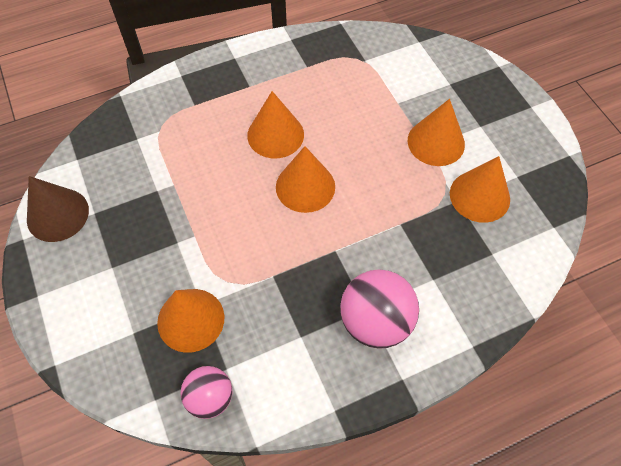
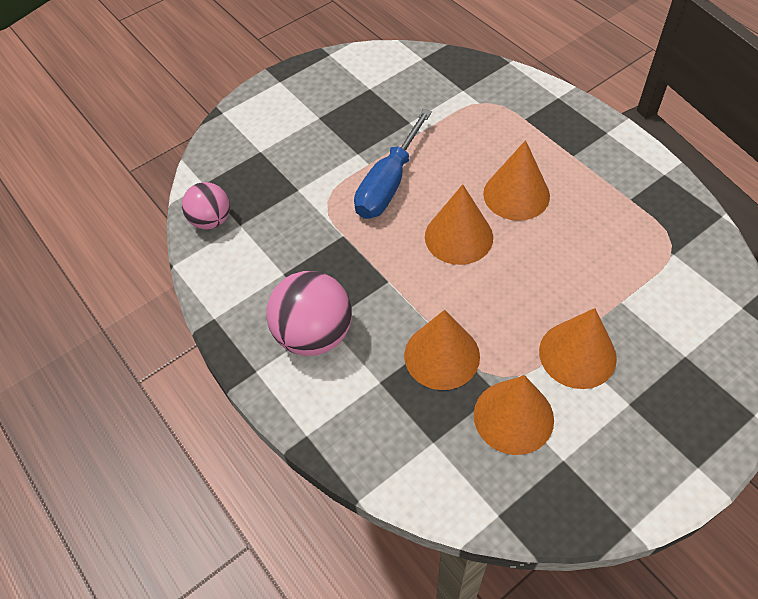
camera: 80 degrees right, 5 degrees down
brown cone [27,176,89,242] -> none
orange cone [157,289,224,353] -> orange cone moved to [404,310,480,390]
none -> blue screwdriver [354,109,432,219]

